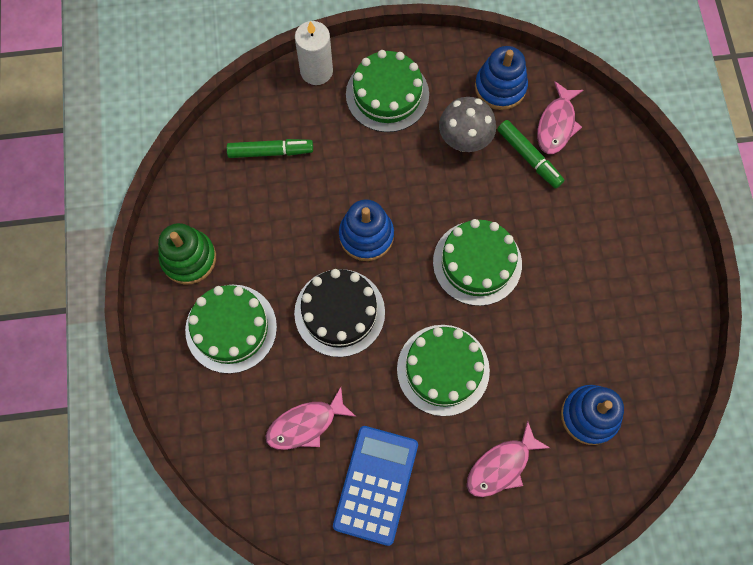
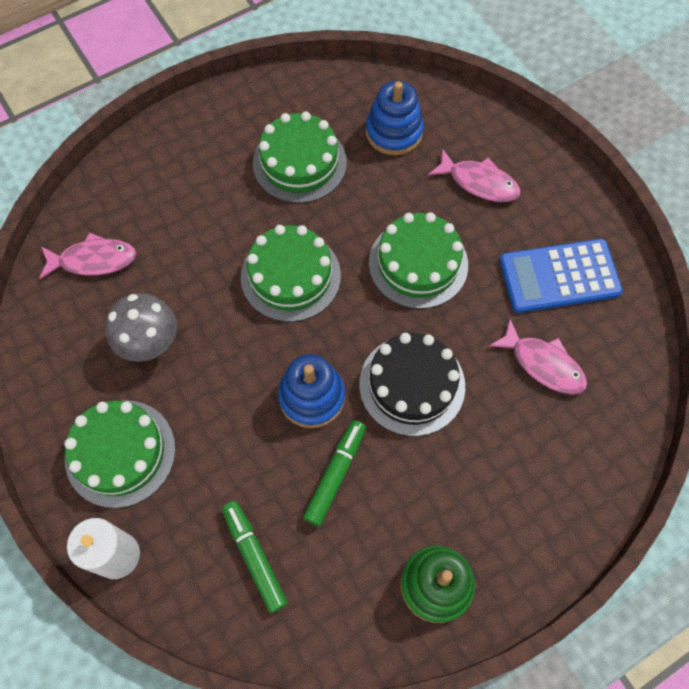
camera: 115 degrees left, 5 degrees down
green cake [185,285,277,374] -> green cake moved to [253,112,347,203]
blue stacking toy [475,46,528,110] -> none
green marker [497,120,564,188] -> green marker moved to [303,420,366,526]

